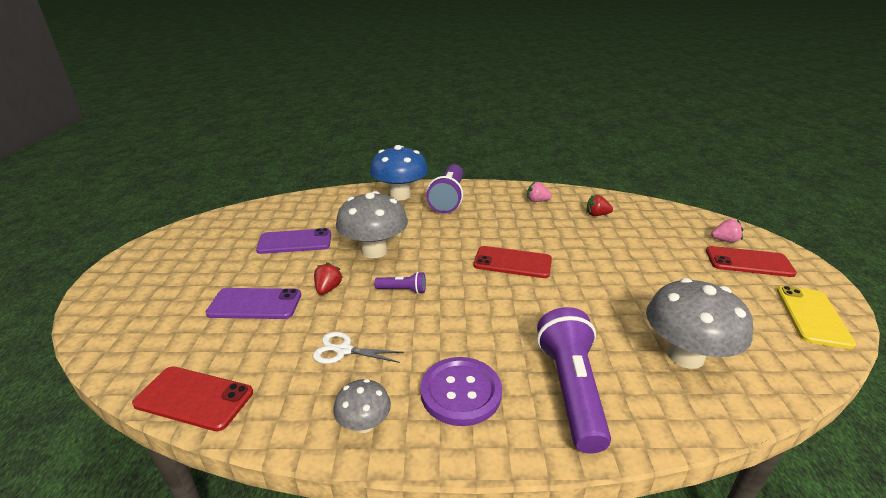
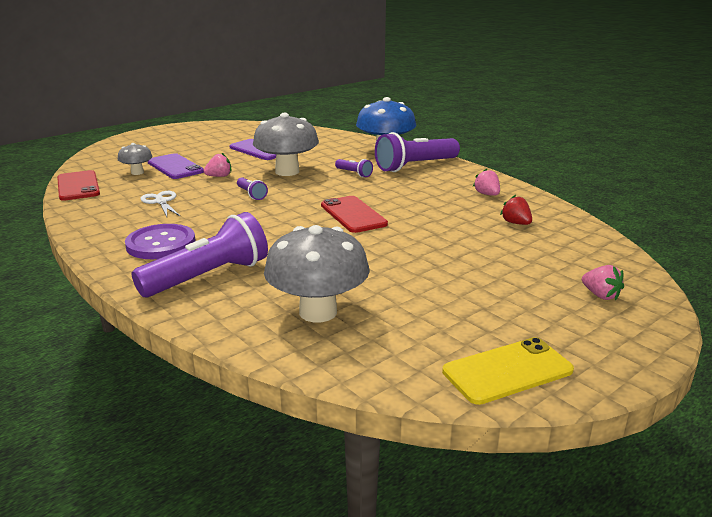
camera: 50 degrees right, 5 degrees down
red strawberry [314,262,343,295] -> pink strawberry [203,153,231,177]
grey mushroom [333,379,391,433] -> grey mushroom moved to [118,143,153,175]
red phone [706,246,797,277] -> none
none -> purple flashlight [335,159,373,177]

